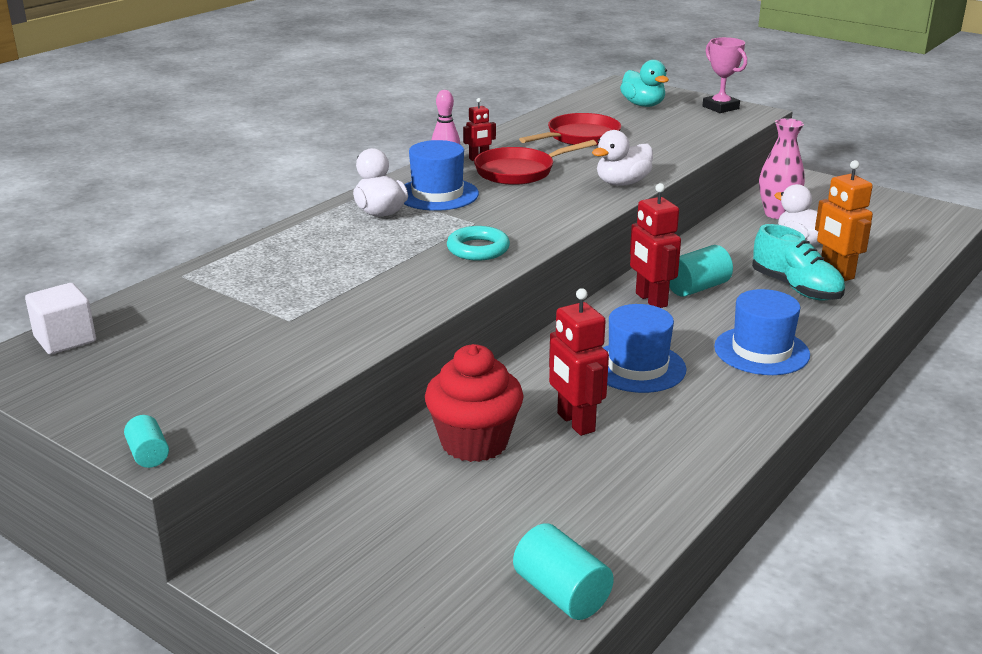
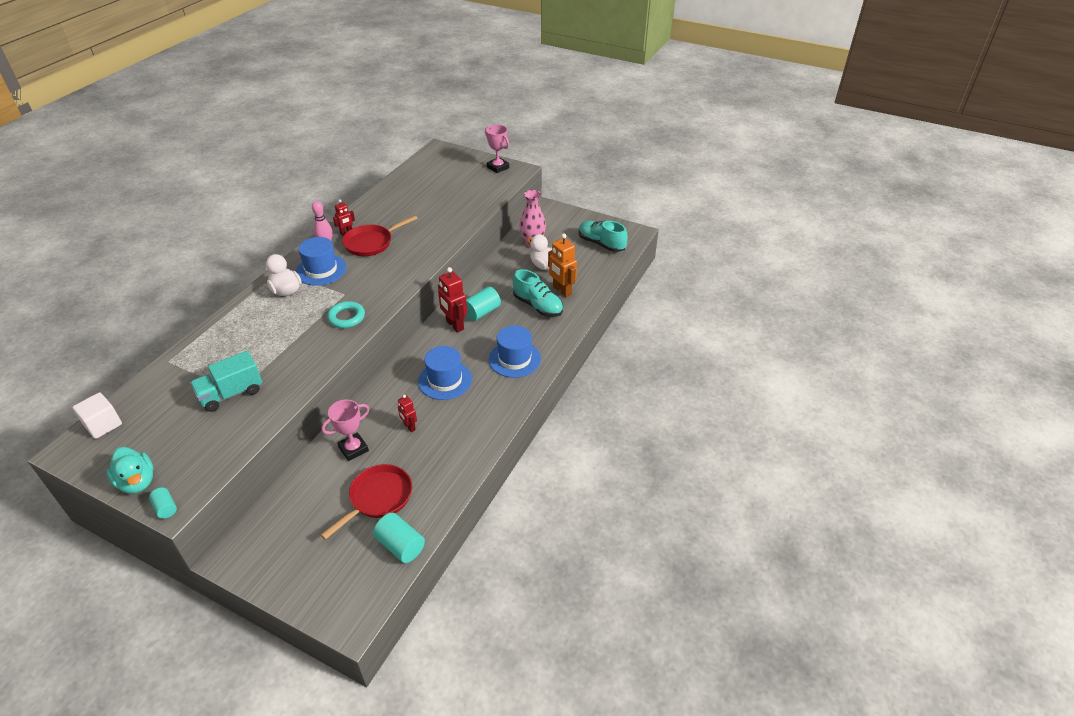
camera: 10 degrees left, 15 degrees up
red cupcake [425,344,523,462] -> pink trophy [321,399,370,461]
red pan [519,113,621,146] -> red pan moved to [321,464,412,540]
red robot [549,288,609,436] -> red robot [398,395,417,432], size x0.57
white duck [592,130,653,186] -> none
turquoise duck [620,60,669,107] -> turquoise duck moved to [107,447,153,494]
none -> turquoise truck [190,351,262,412]
none -> turquoise shoe [579,221,628,252]

